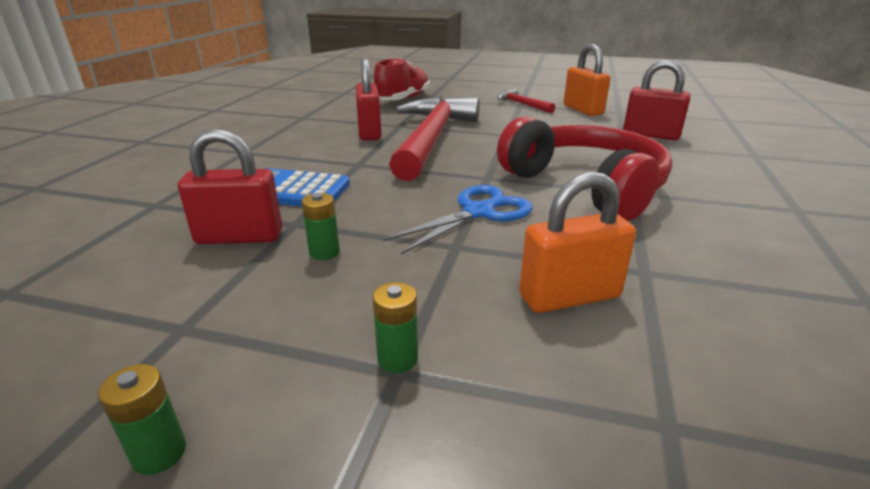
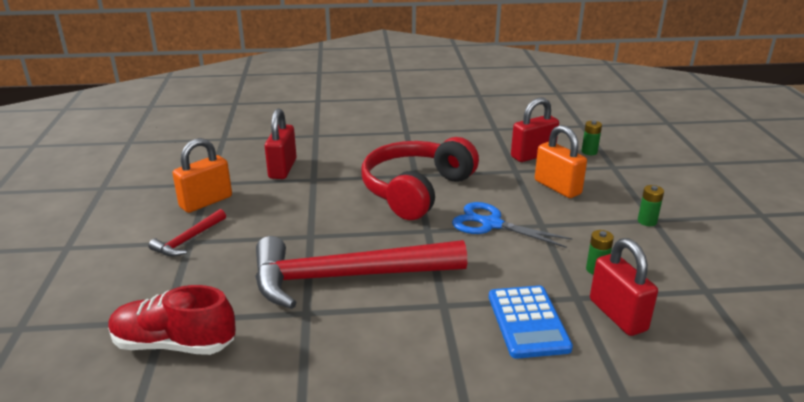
camera: 110 degrees left, 0 degrees up
green battery [98,364,186,475] -> green battery moved to [582,121,602,155]
red padlock [356,58,381,140] -> red padlock moved to [511,98,559,162]

